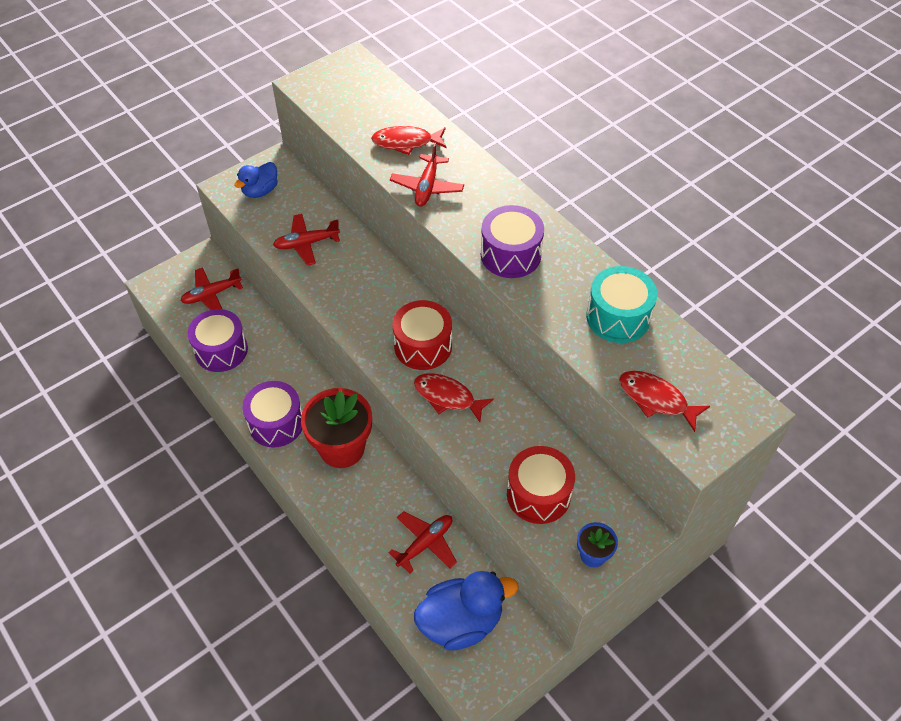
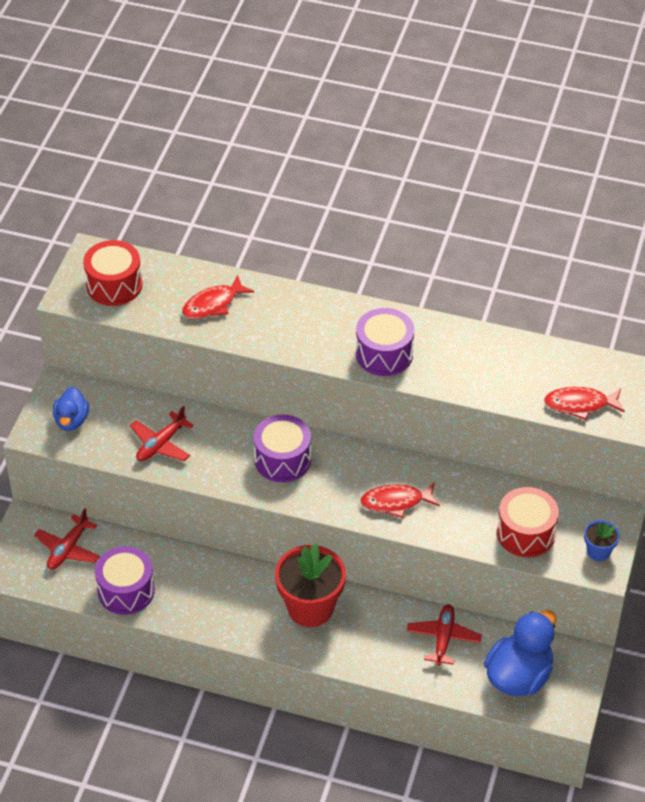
camera: 35 degrees left, 5 degrees down
purple drum [242,381,302,447] -> purple drum moved to [253,414,311,482]
red plane [390,143,464,207] -> none
red drum [393,300,452,370] -> red drum moved to [83,240,142,306]
turquoise drum [586,266,657,343] -> none

